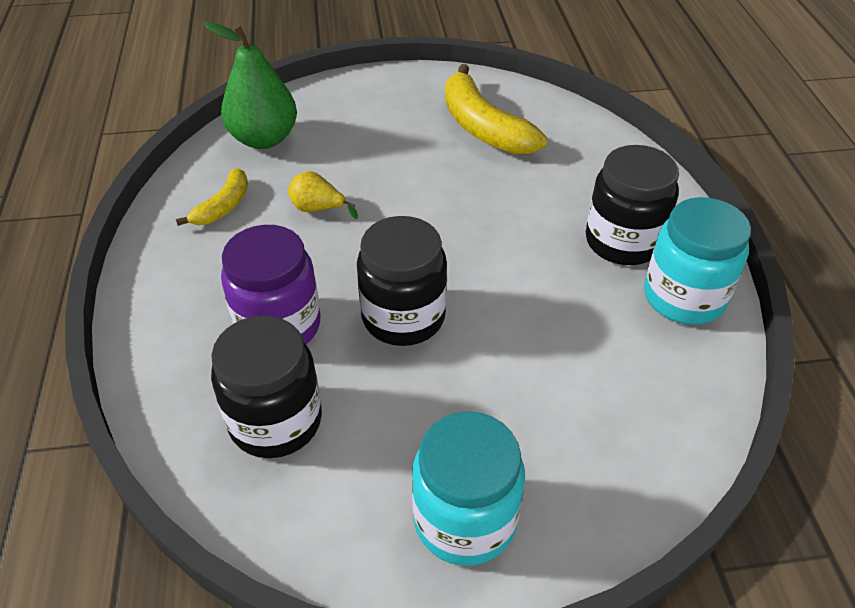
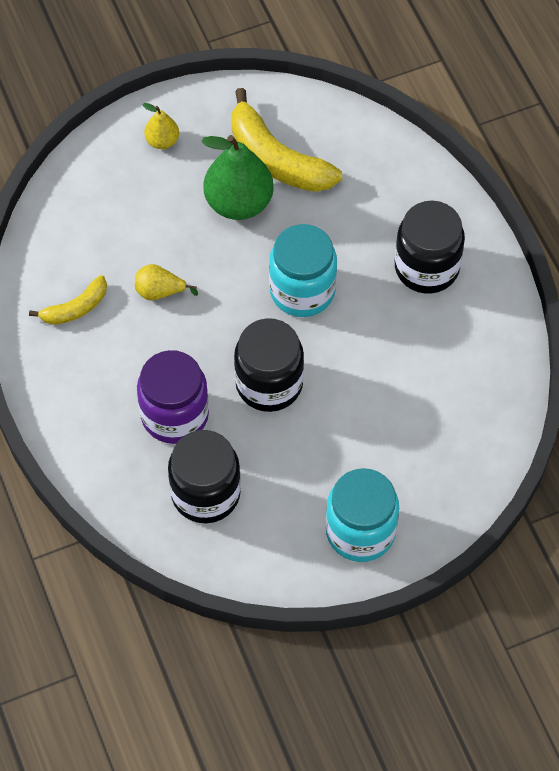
camera: 15 degrees left, 15 degrees up
yellow banana [176,168,248,226] -> yellow banana turned 45 degrees clockwise [29,275,107,325]
green pear [204,22,297,149] -> green pear moved to [201,135,274,220]
turquoise jar [644,197,751,325] -> turquoise jar moved to [269,224,337,317]
none -> yellow pear [142,103,179,149]

